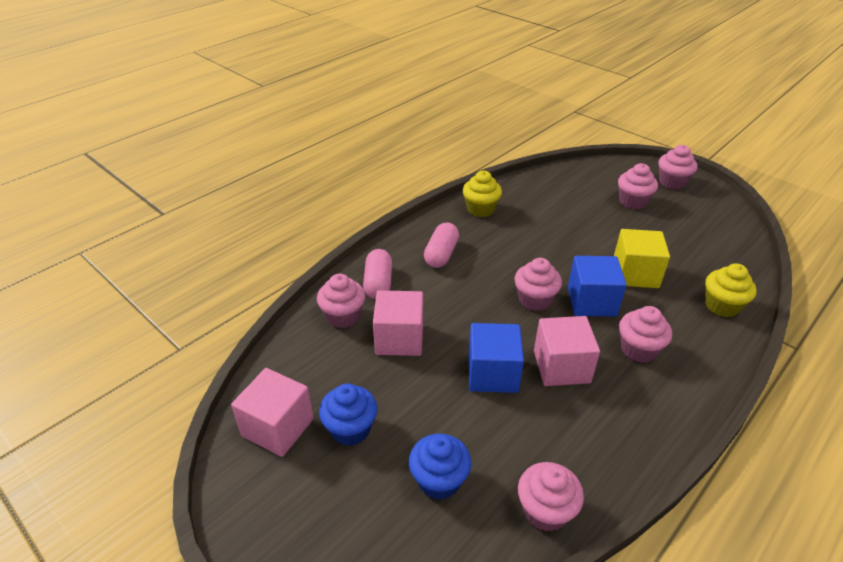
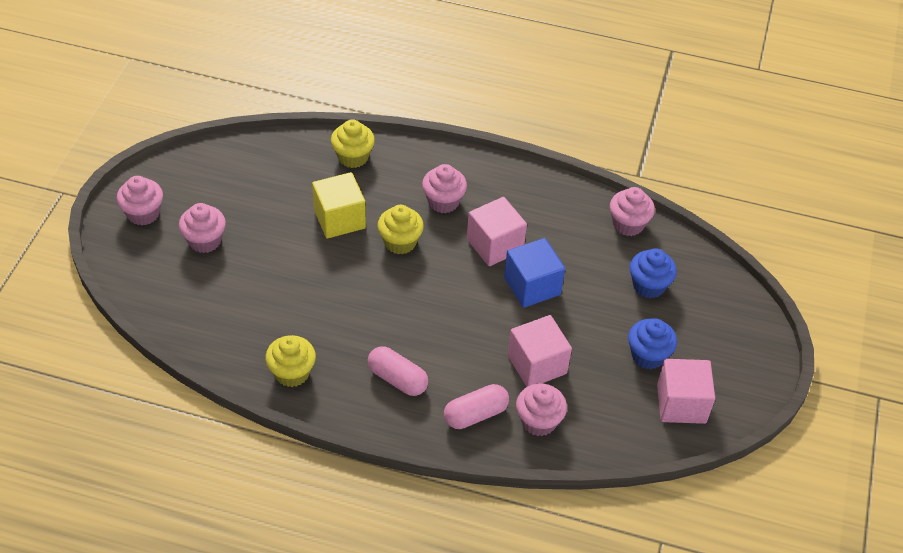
camera: 120 degrees left, 10 degrees up
pink capsule [424,222,459,268] -> pink capsule turned 45 degrees clockwise [368,346,428,396]
pink cupcake [515,258,562,311] -> none
blue cube [568,256,627,317] -> yellow cupcake [377,205,424,254]

